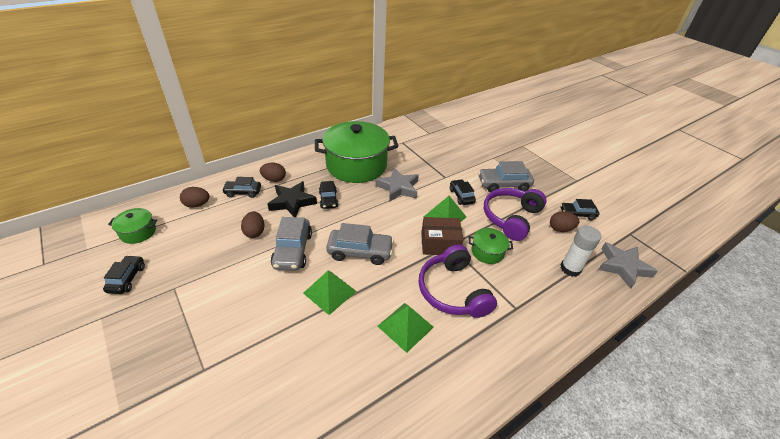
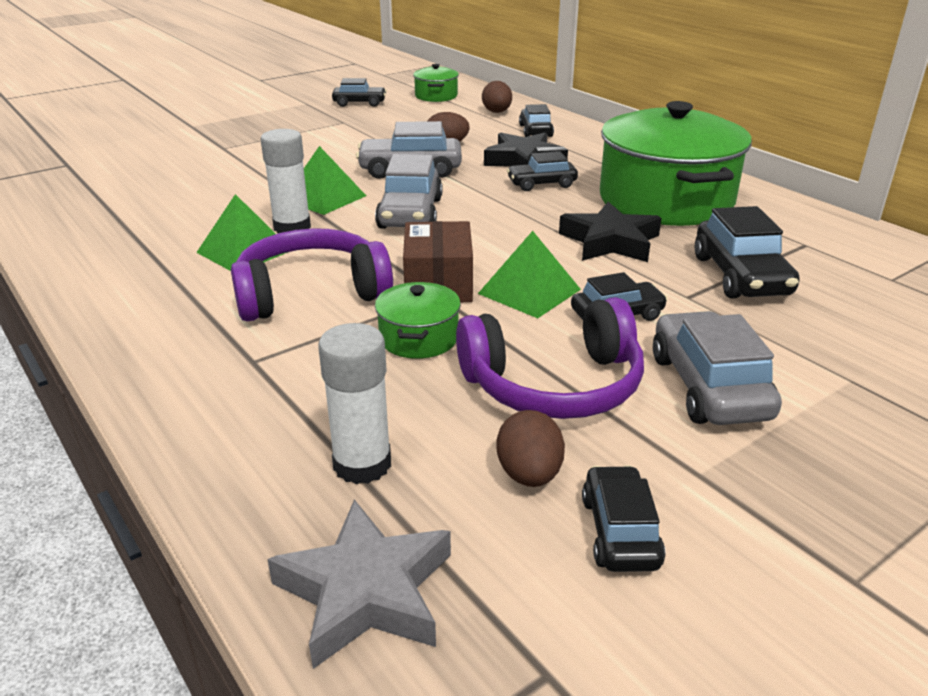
camera: 90 degrees right, 10 degrees down
brown egg [260,163,286,182] -> none
grey star [375,168,419,202] -> black star [559,202,662,262]
purple headphones [484,188,547,241] -> purple headphones turned 135 degrees clockwise [456,297,644,419]
none -> white glue stick [261,129,311,233]
none -> black car [694,206,800,298]

